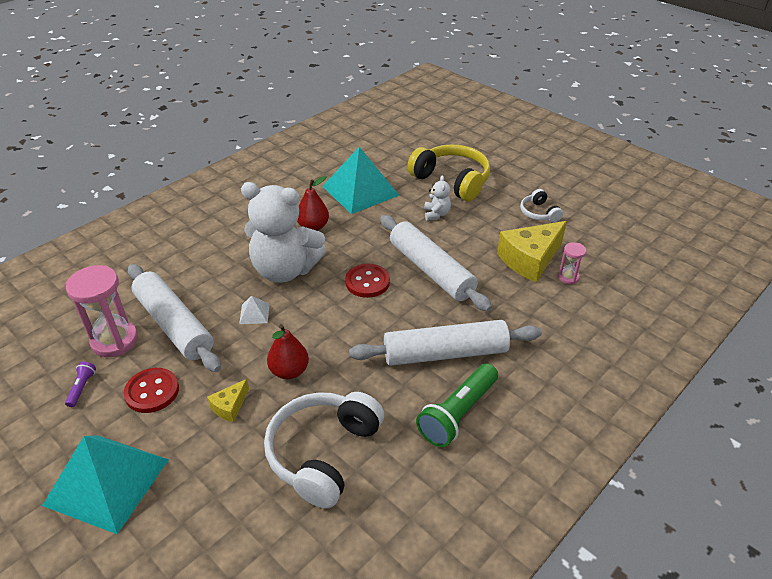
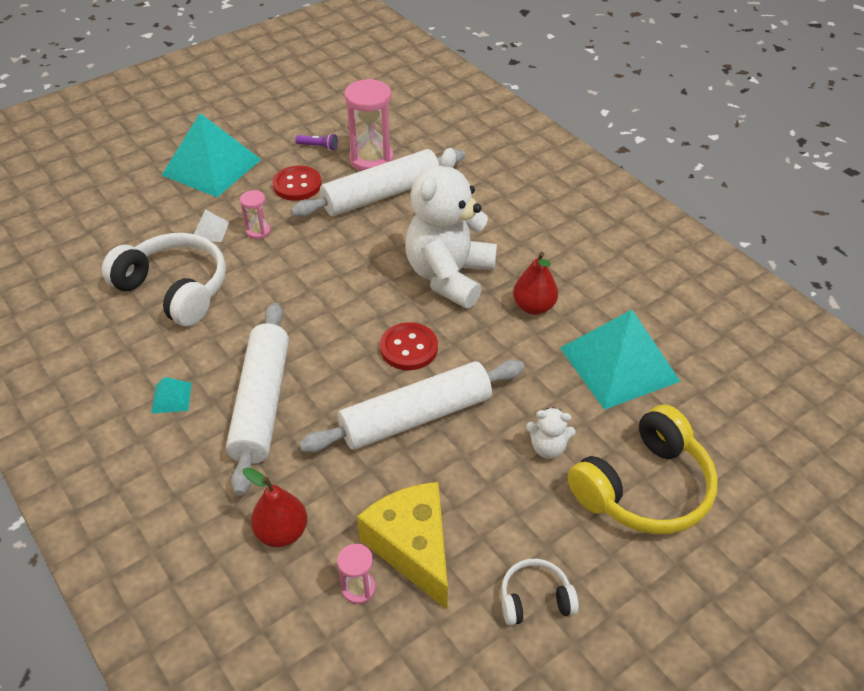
camera: 100 degrees right, 5 degrees up
yellow cheese [207,379,249,422] -> pink hourglass [240,190,271,239]
white pyramid [239,296,269,324] -> white pyramid moved to [194,210,229,242]
red pear [267,324,309,379] -> red pear moved to [243,467,307,547]
green flashlight [416,364,498,447] -> turquoise pyramid [151,377,191,413]

